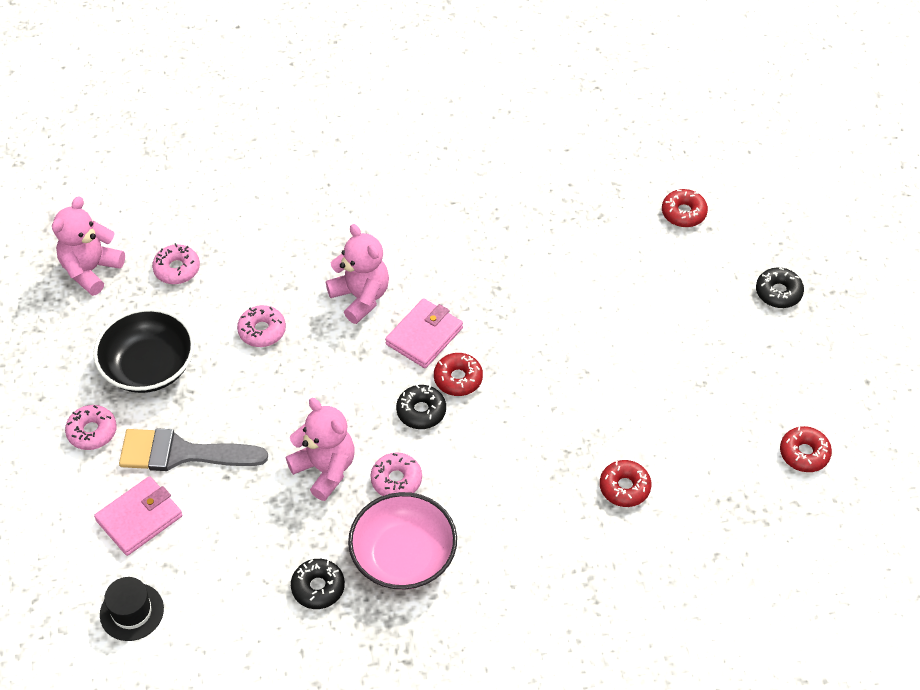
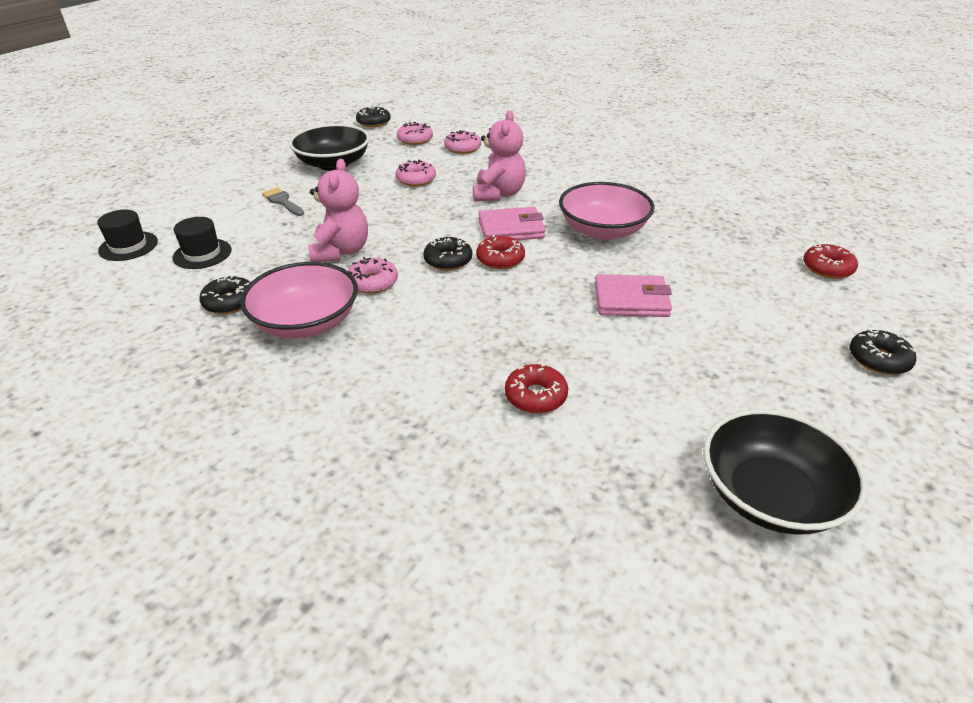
camera: 45 degrees right, 15 degrees down
pink teddy bear [52,196,125,296] -> black donut [356,106,391,127]
pink donut [65,405,117,450] -> pink donut moved to [444,130,481,154]
pink wallet [94,476,182,556] -> pink wallet moved to [595,274,672,317]
grey brush [119,428,268,471] -> grey brush [262,188,304,216], size x0.53
red donut [780,426,832,472] -> black bowl [703,409,868,535]
none -> black hat [173,217,232,269]
none -> pink bowl [559,182,655,240]

